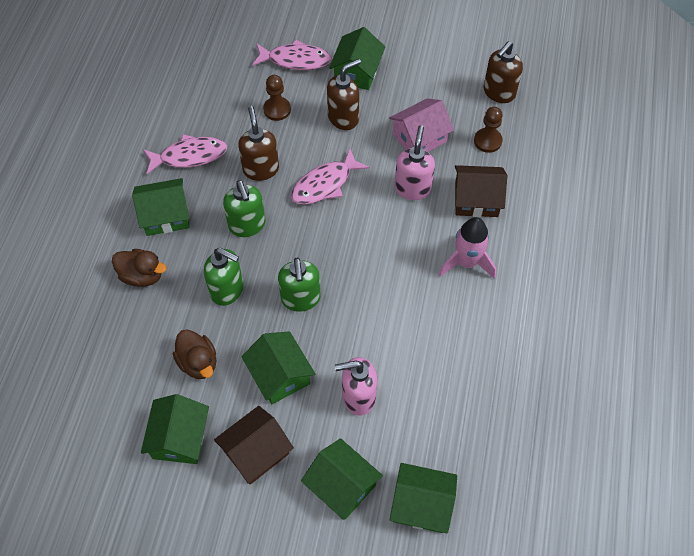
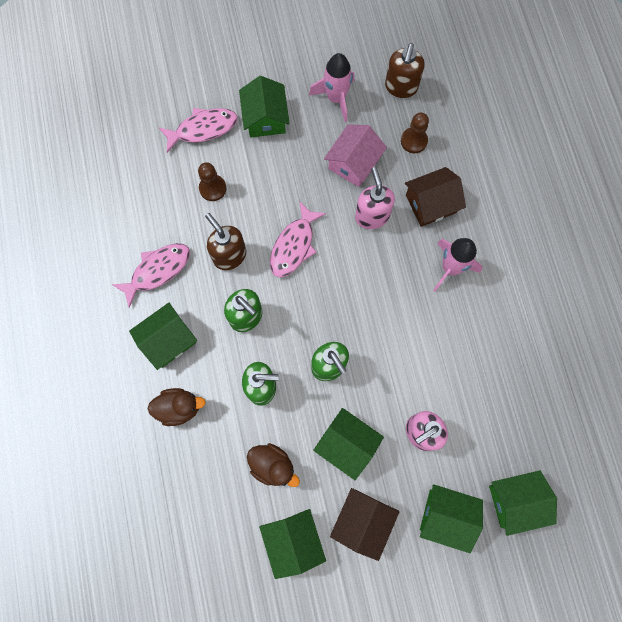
camera: 25 degrees left, 15 degrees up
brown soap dispenser [327,59,361,130] -> none
none -> pink rocket [309,53,355,122]

